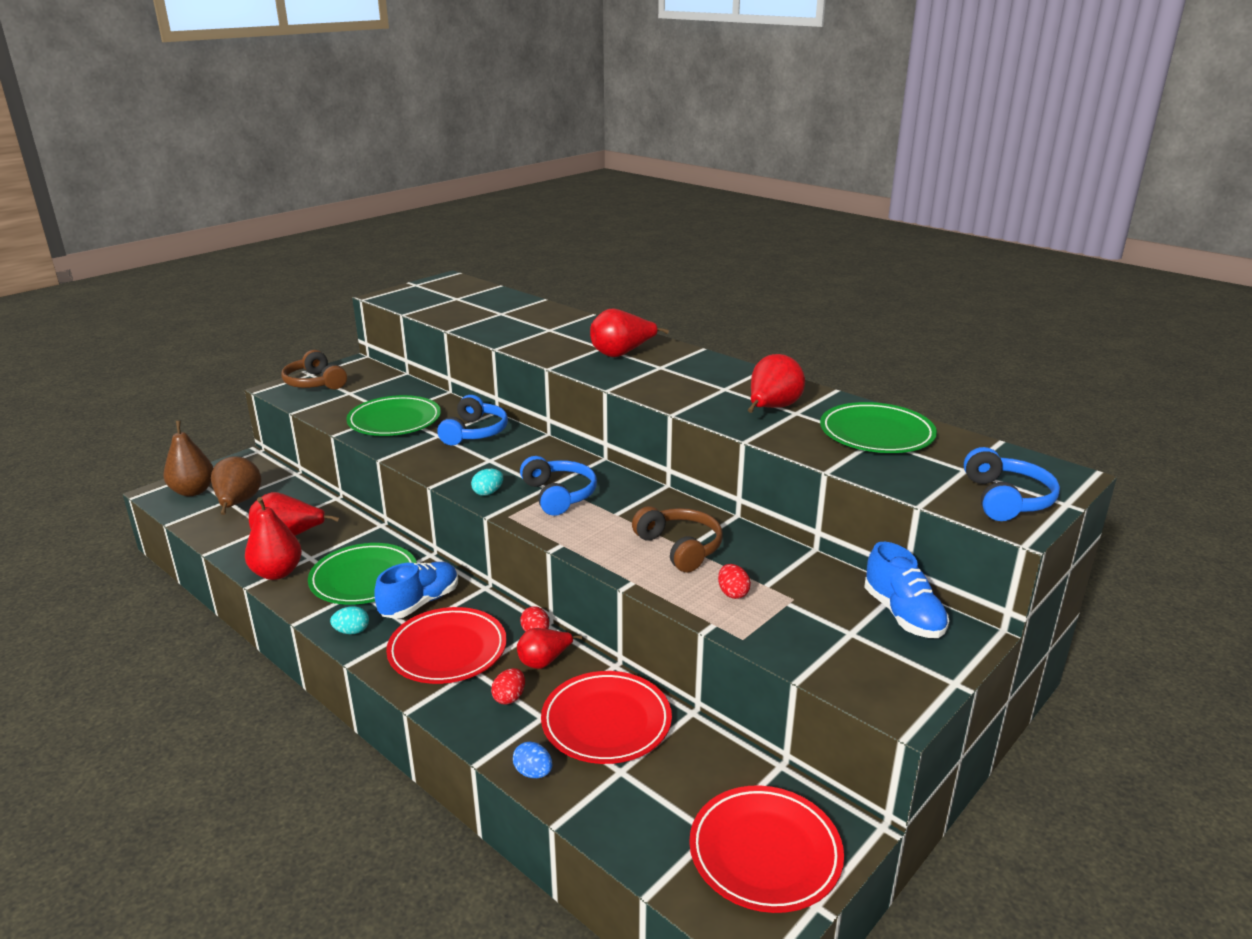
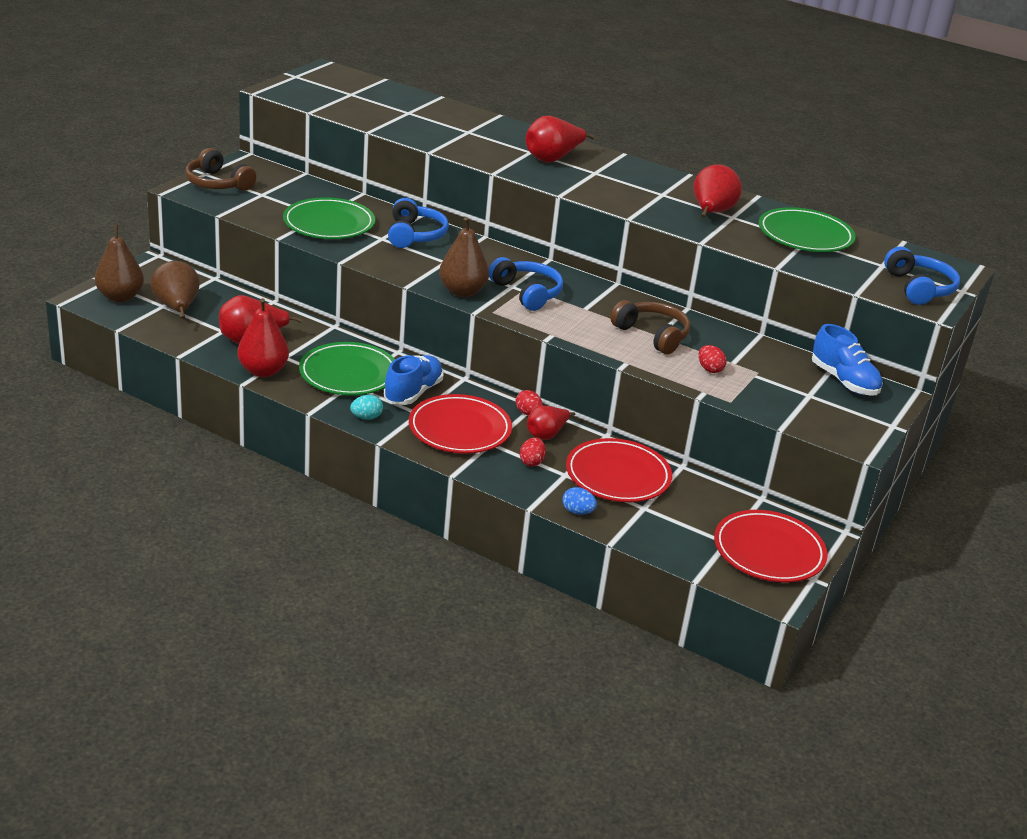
camera: 15 degrees left, 5 degrees up
turquoise egg [471,469,503,496] -> brown pear [439,217,489,297]

